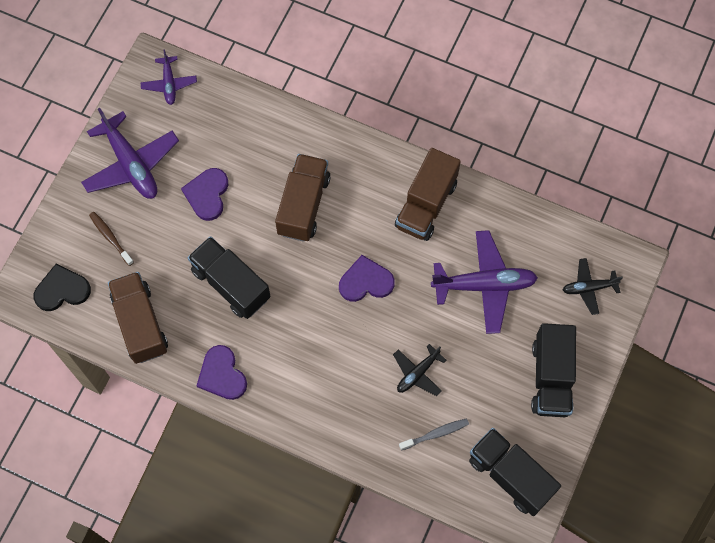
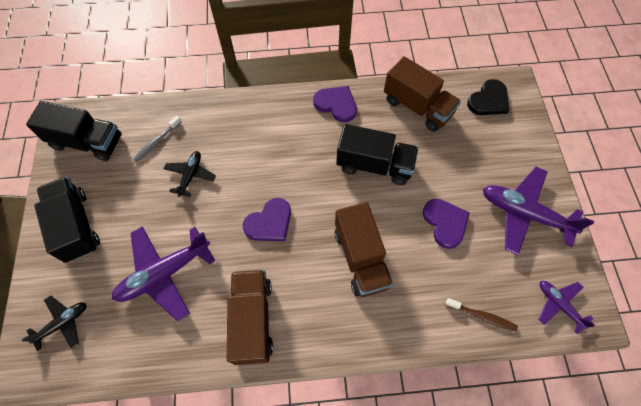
camera: 150 degrees right, 5 degrees down
brown toothbrush [89,212,134,266] -> brown toothbrush moved to [445,298,518,332]

